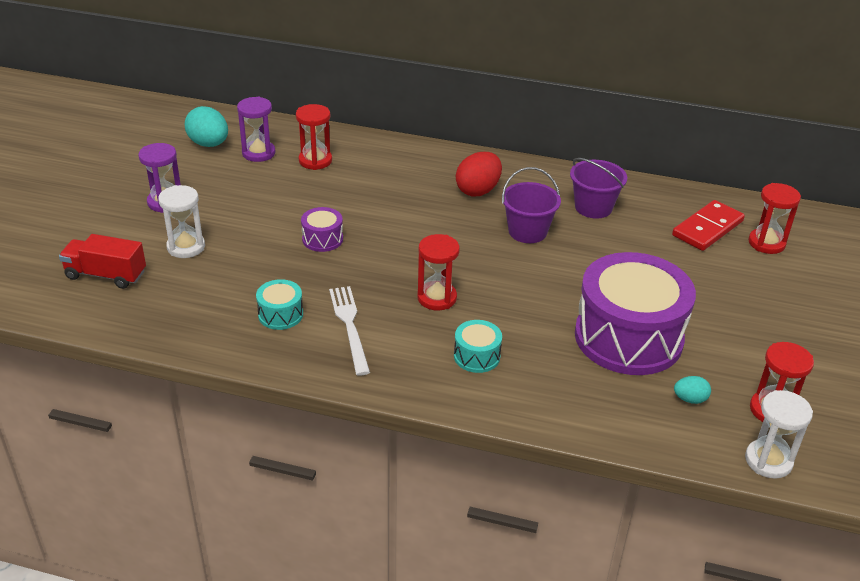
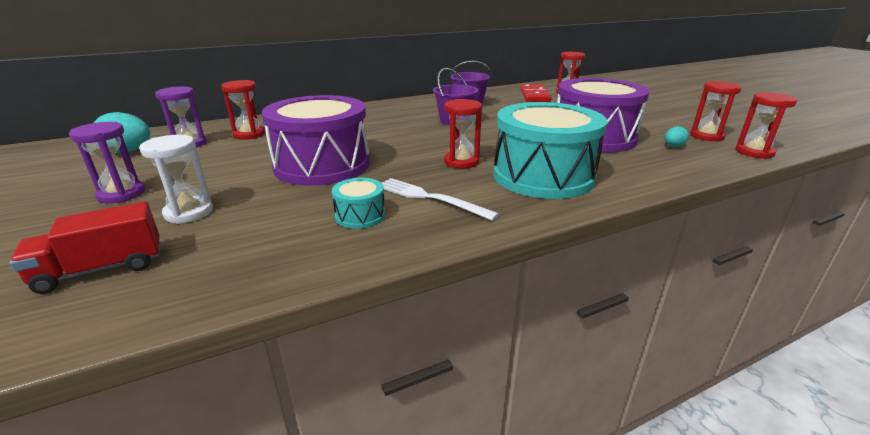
camera: 40 degrees left, 10 degrees down
purple drum [301,207,343,252] -> purple drum [262,95,370,186], size x2.38
turquoise drum [454,320,502,373] -> turquoise drum [493,102,607,199], size x2.38
red egg [456,152,502,196] -> none
white hourglass [745,390,813,479] -> red hourglass [735,92,797,159]

